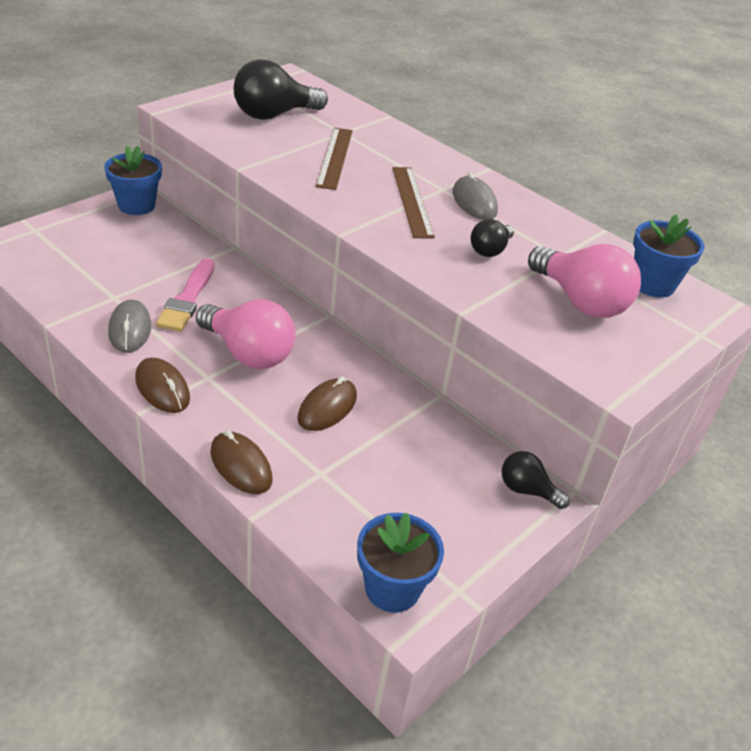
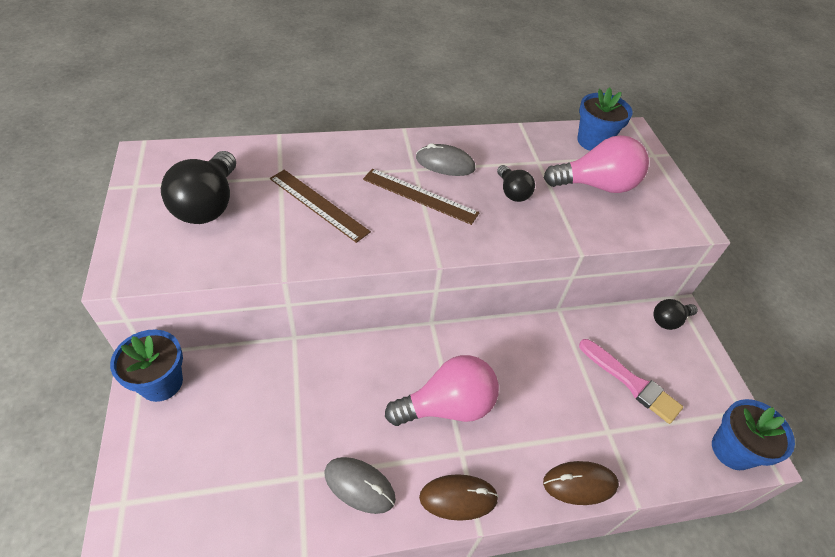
camera: 55 degrees left, 10 degrees up
pink brush [156,258,215,332] -> pink brush moved to [579,339,683,424]
brown mouse [297,376,357,431] -> none

